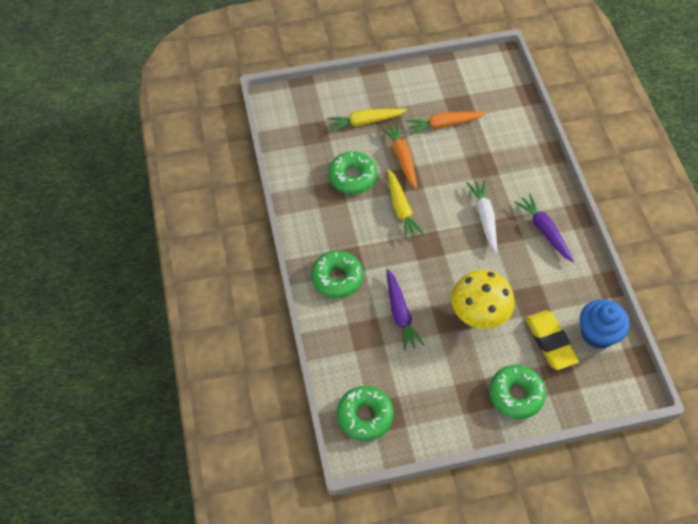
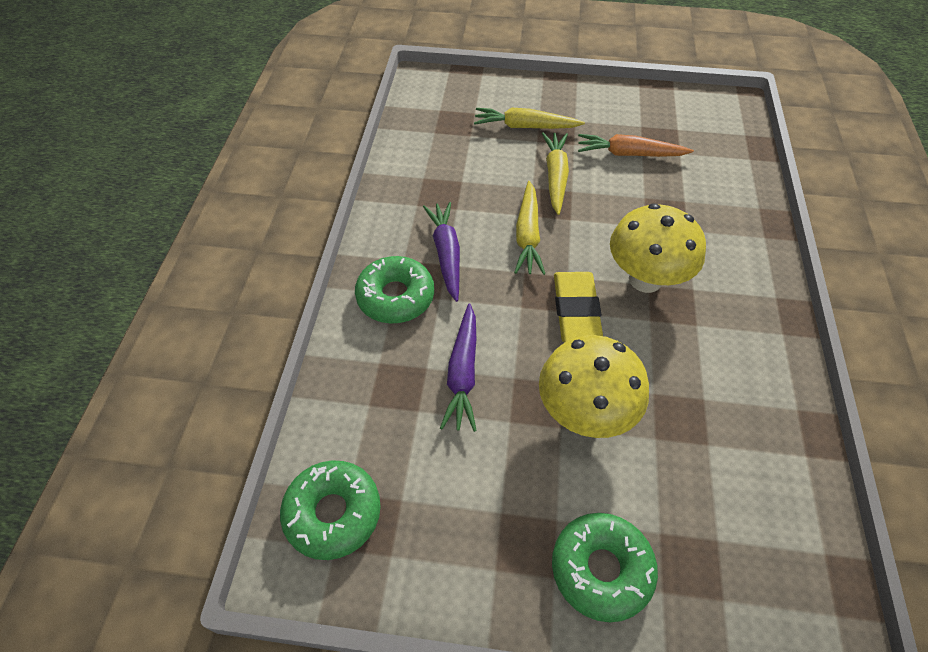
camera: 20 degrees right, 5 degrees down
green donut [328,151,377,194] -> none
orange carrot [381,122,417,189] -> yellow carrot [542,132,569,215]
white carrot [467,179,497,253] -> yellow mushroom [610,203,706,293]
purple carrot [514,194,574,262] -> purple carrot moved to [423,202,460,302]
yellow eraser [525,310,579,370] -> yellow eraser moved to [554,272,603,343]
blue cupcake [580,299,630,349] -> none

